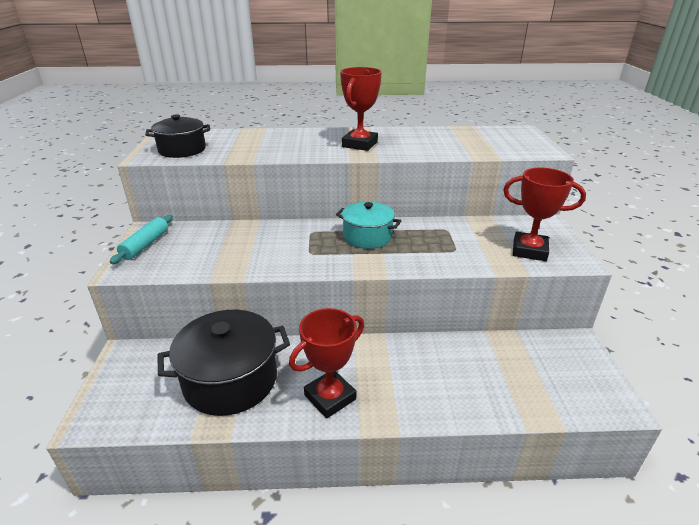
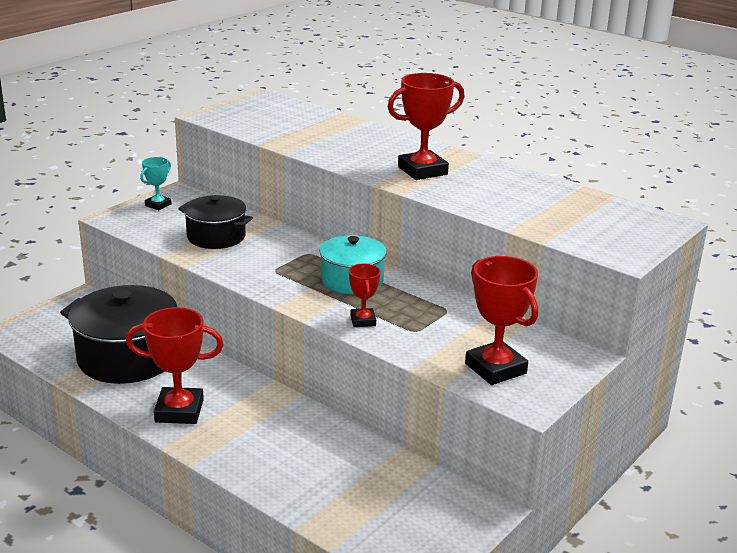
camera: 40 degrees right, 5 degrees down
turquoise rolling pin [110,215,173,264] -> turquoise trophy [140,157,172,210]
black pot [145,114,210,158] -> black pot moved to [178,195,253,249]
none -> red trophy [349,264,381,327]

